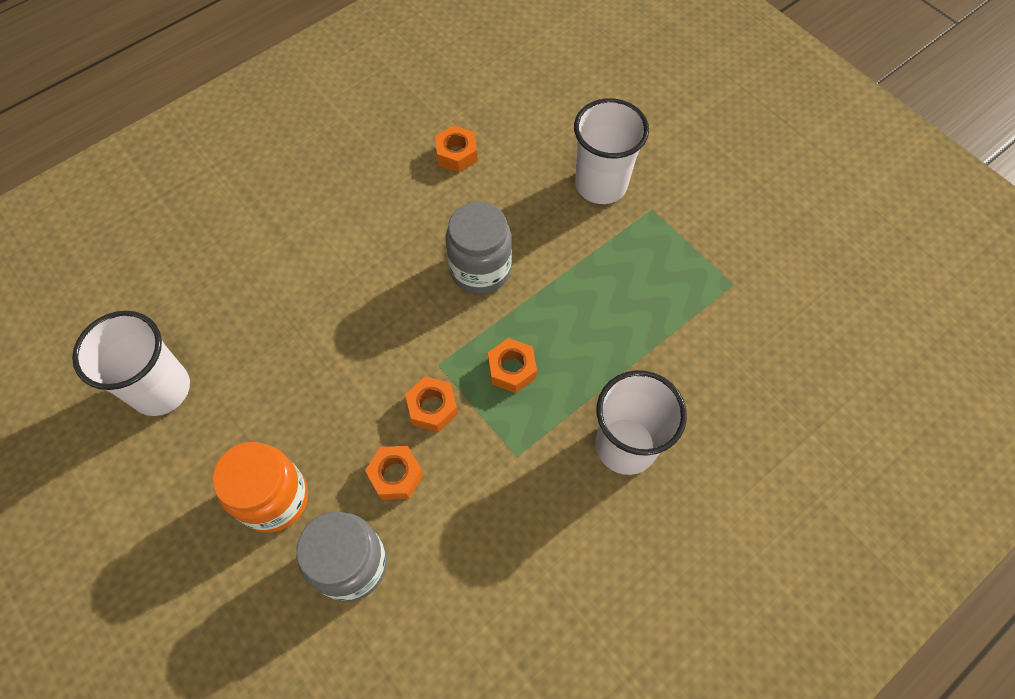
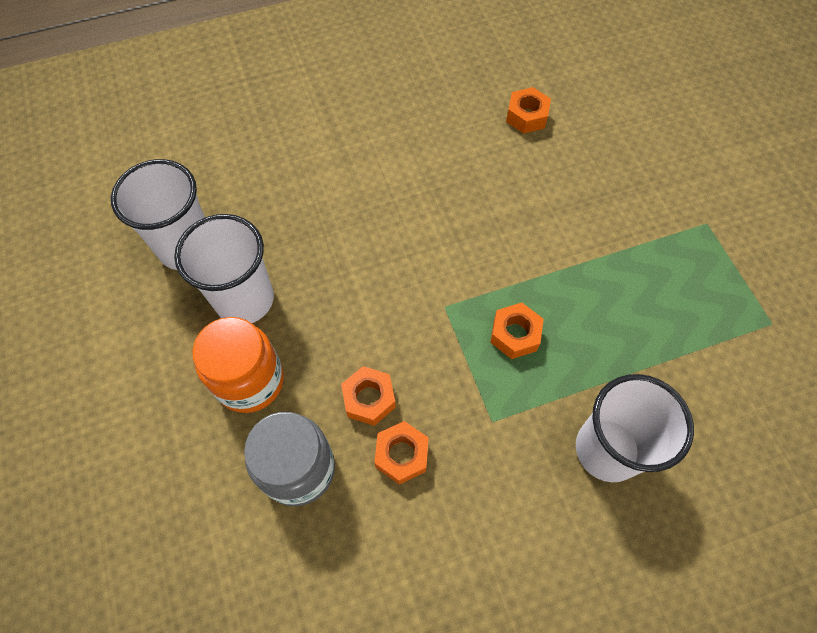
camera: 20 degrees right, 0 degrees up
orange nut [405,377,458,432] -> orange nut moved to [374,421,429,485]
grey jar [446,202,512,294] -> none
white cup [574,98,649,204] -> white cup moved to [174,214,274,323]

